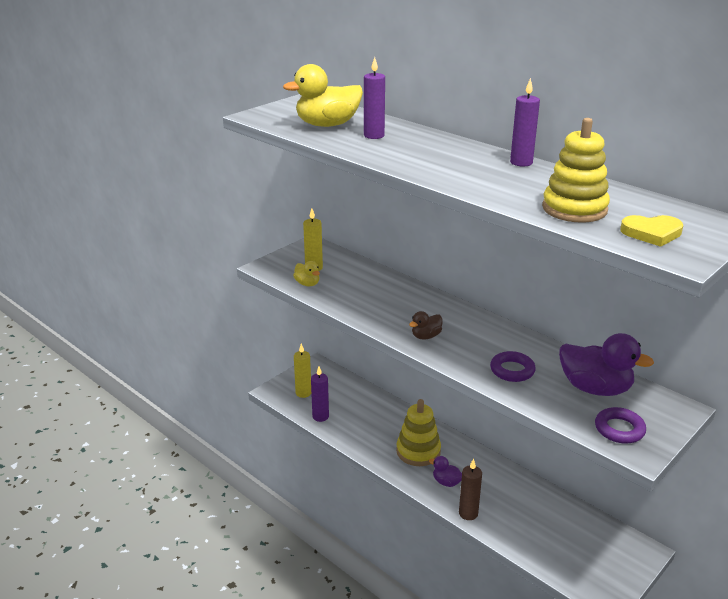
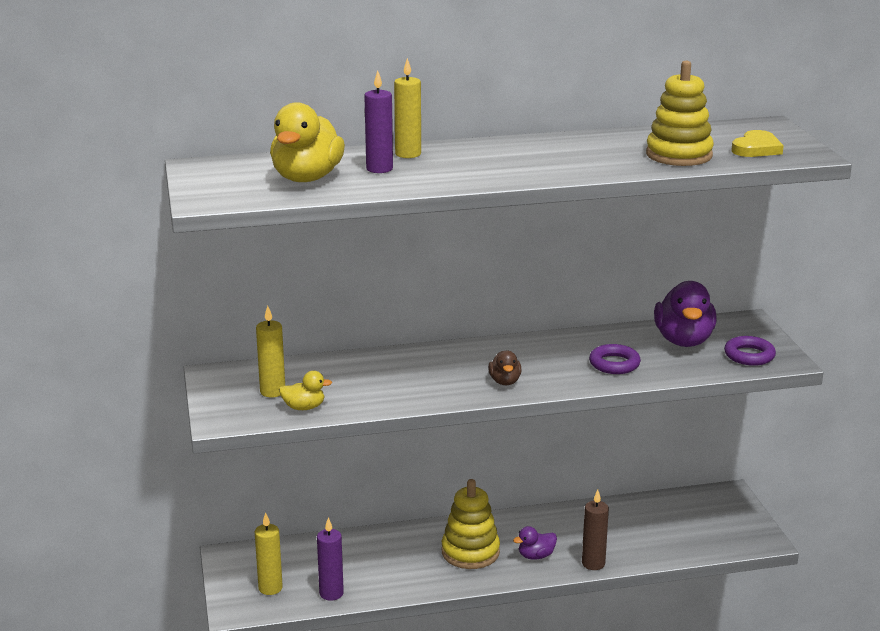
camera: 55 degrees left, 5 degrees down
purple candle [510,78,540,167] -> none
purple duck [559,333,654,396] -> purple duck turned 120 degrees clockwise [654,281,717,347]
none -> yellow candle [394,58,421,158]

